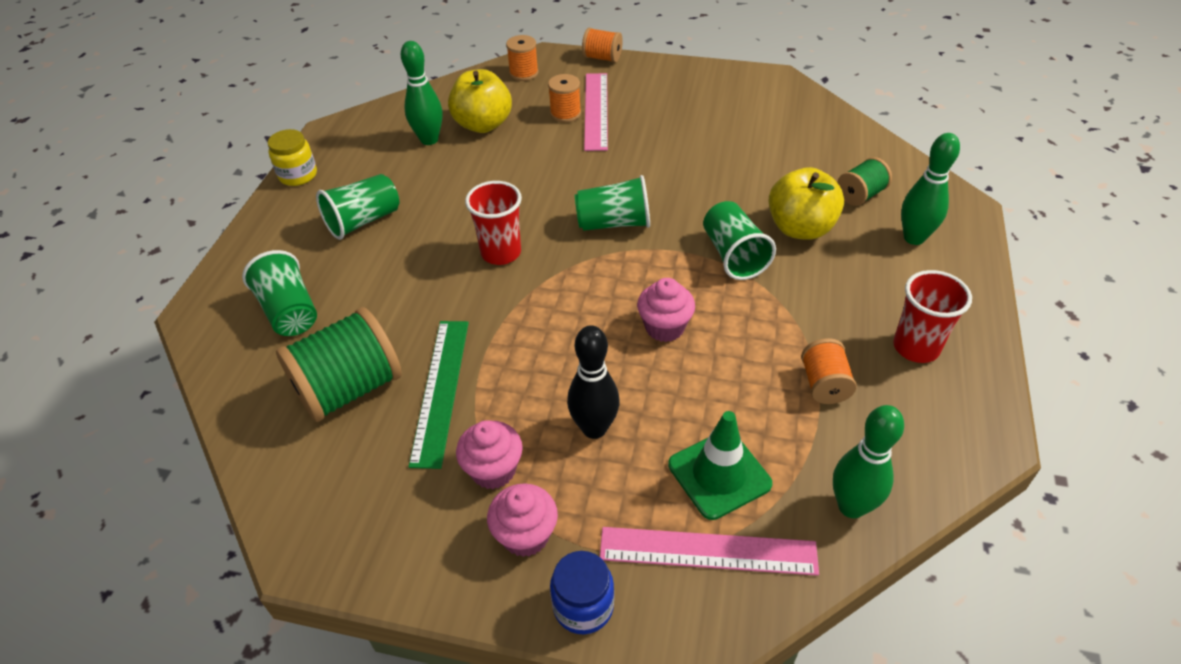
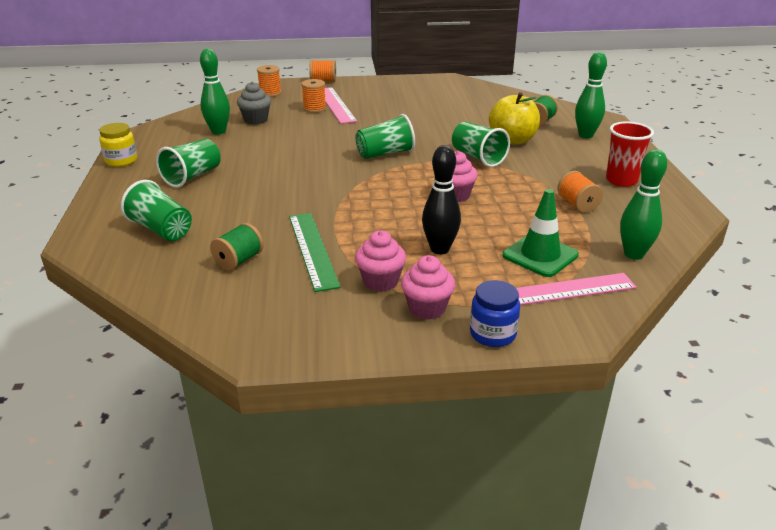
camera: 20 degrees left, 15 degrees down
green spool [276,307,402,422] -> green spool [210,223,264,271], size x0.54
yellow apple [448,69,512,133] -> grey cupcake [237,82,271,125]
red cup [465,181,522,265] -> none

